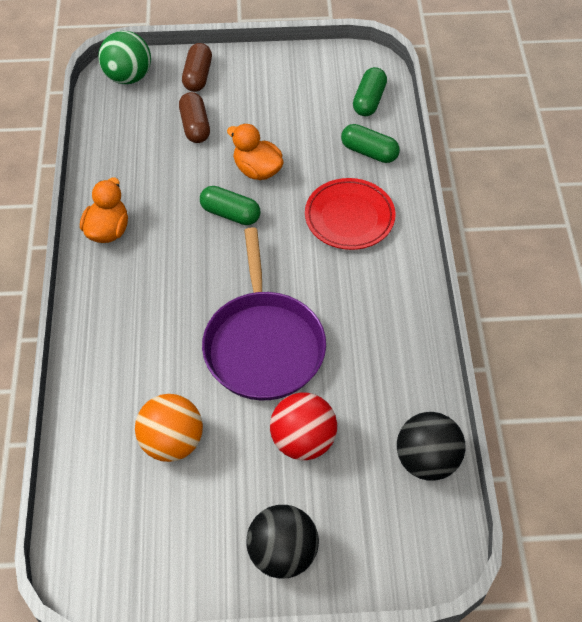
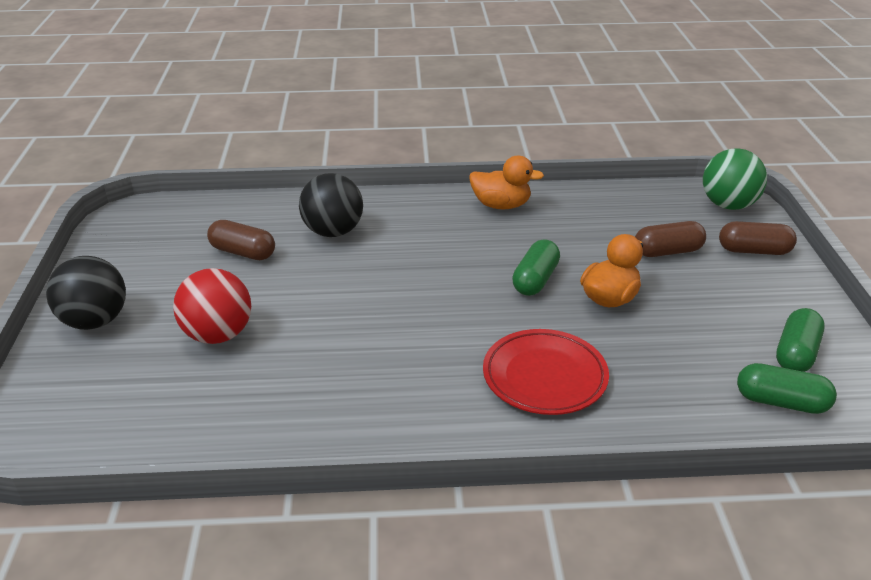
camera: 90 degrees right, 20 degrees down
orange ball [135,394,203,462] -> brown capsule [207,220,275,260]
purple pan [202,227,326,400] -> none
green capsule [341,124,400,163] -> green capsule moved to [776,308,825,372]
black ball [397,412,465,481] -> black ball moved to [299,173,363,237]

